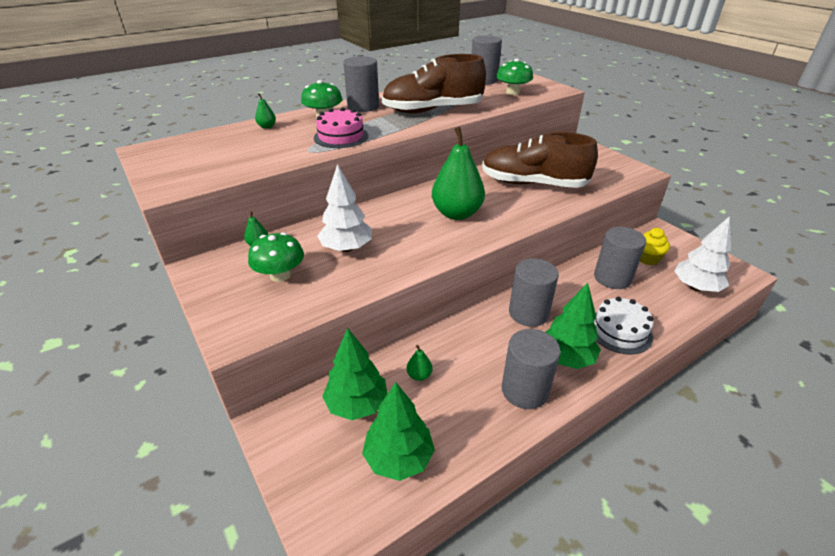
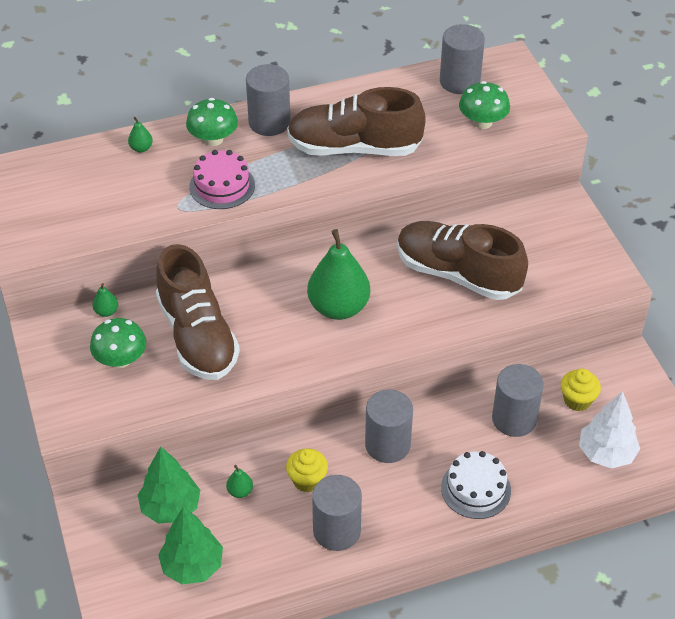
camera: 15 degrees right, 10 degrees up
white tree [317,164,372,252] -> brown shoe [156,244,240,380]
green tree [546,283,601,369] -> none
none -> yellow cupcake [286,449,328,492]

